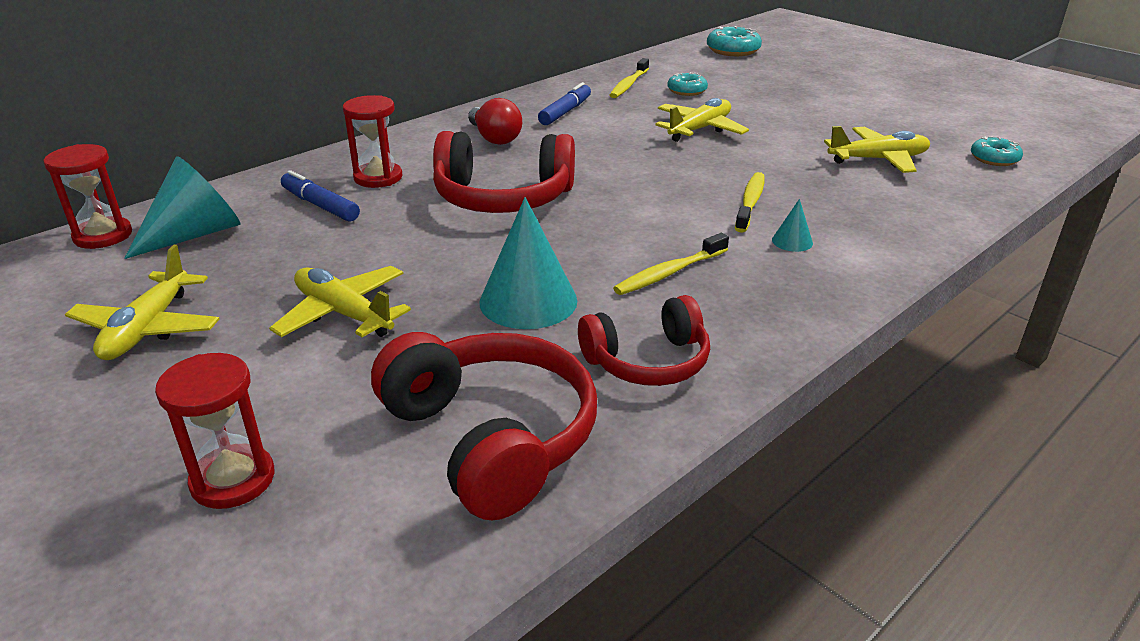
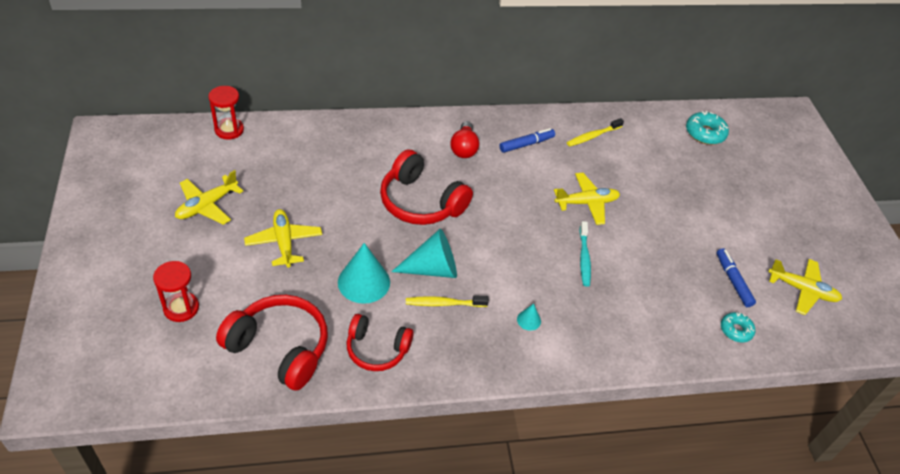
camera: 30 degrees right, 15 degrees up
turquoise cone [124,156,241,259] -> turquoise cone moved to [391,229,457,278]
blue marker [281,170,360,222] -> blue marker moved to [716,248,756,307]
red hourglass [343,95,403,188] -> none
red headphones [371,332,597,521] -> red headphones turned 60 degrees counterclockwise [216,295,328,391]
turquoise donut [667,72,708,96] -> none
yellow toothbrush [735,172,764,233] -> none
yellow plane [824,126,930,173] -> yellow plane moved to [768,259,842,315]
none -> turquoise toothbrush [579,221,591,287]

